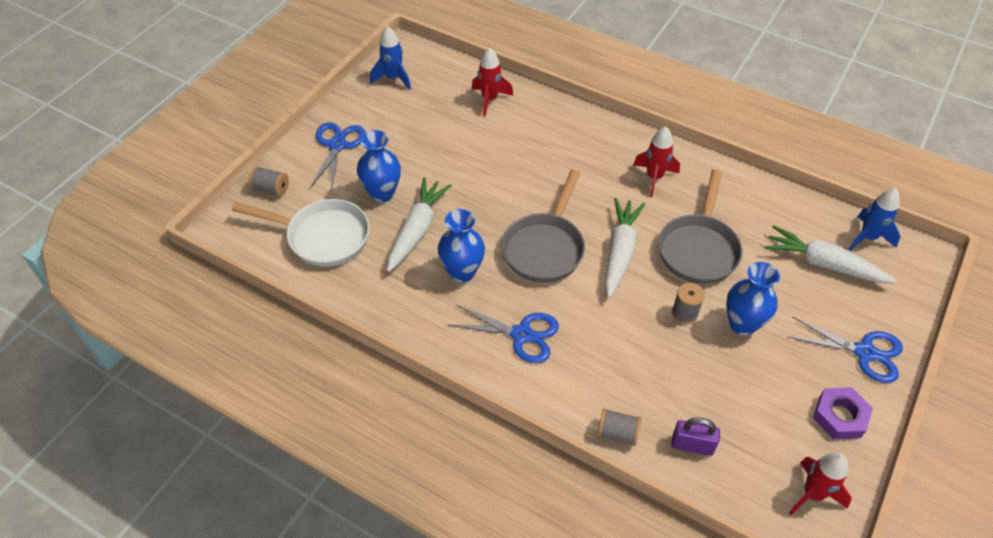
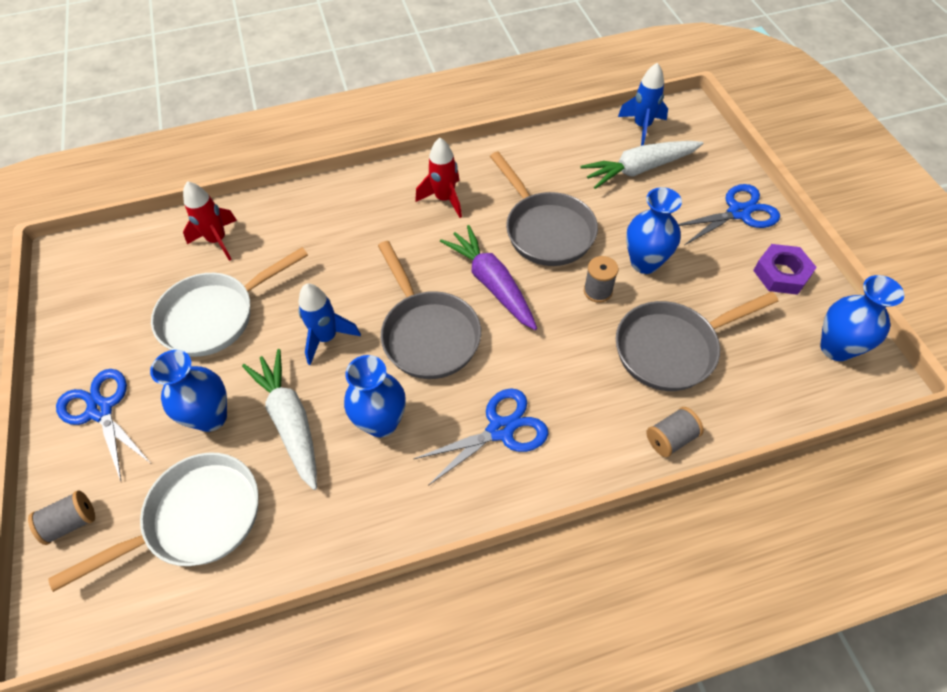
camera: 45 degrees left, 5 degrees up
blue rocket [370,26,411,90] -> blue rocket moved to [298,283,361,365]
white carrot [605,198,645,298] -> purple carrot [440,225,537,330]
purple padlock [671,417,720,456] -> none
red rocket [789,452,852,515] -> blue vase [820,275,904,361]
none -> white pan [151,247,308,357]
none -> grey pan [616,292,779,391]

